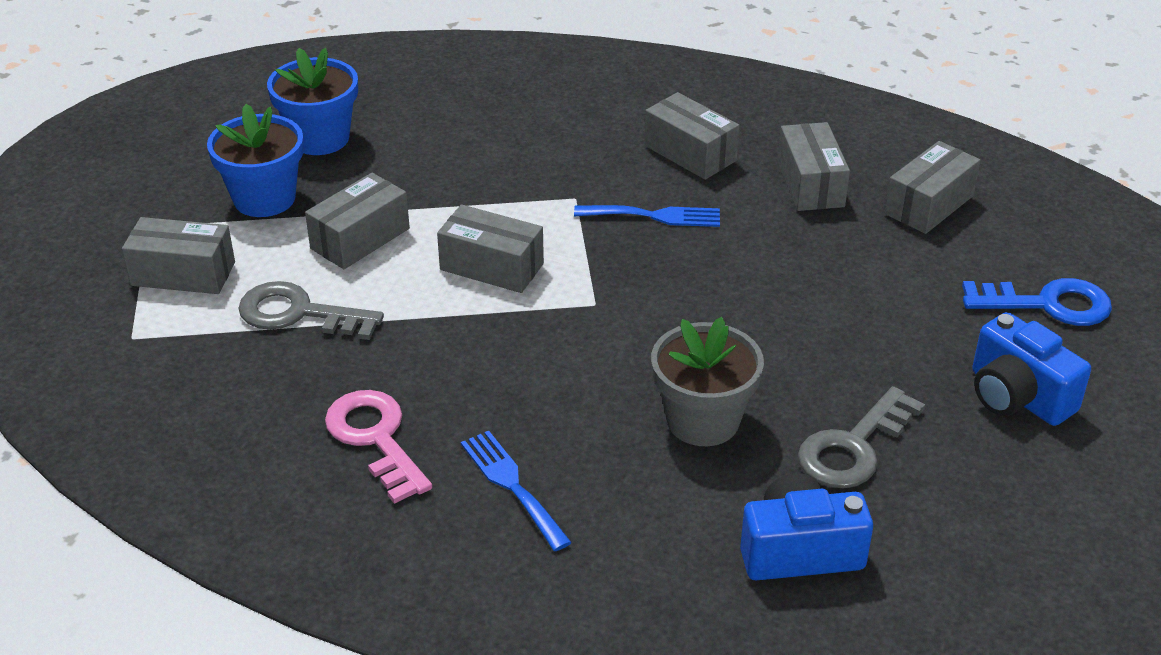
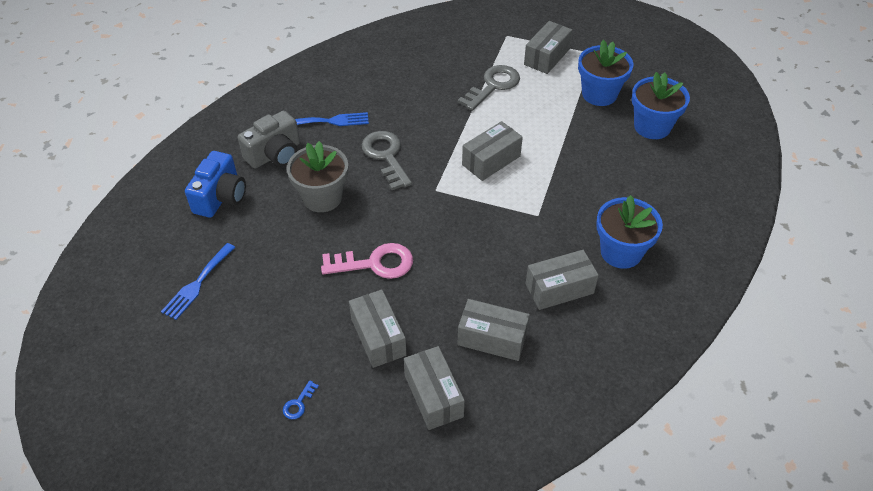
camera: 115 degrees right, 10 degrees up
grey box [305,173,410,269] -> grey box moved to [349,289,407,368]
pink key [325,390,432,504] -> pink key moved to [321,243,413,279]
blue fork [574,205,720,227] -> blue fork moved to [161,243,235,320]
grey key [798,386,925,488] -> grey key moved to [362,131,412,190]
blue key [962,278,1112,326] -> blue key [283,380,319,419], size x0.44
blue camera [972,312,1091,426] -> none
none -> grey camera [238,111,300,169]
none -> blue flower pot [596,195,663,269]

